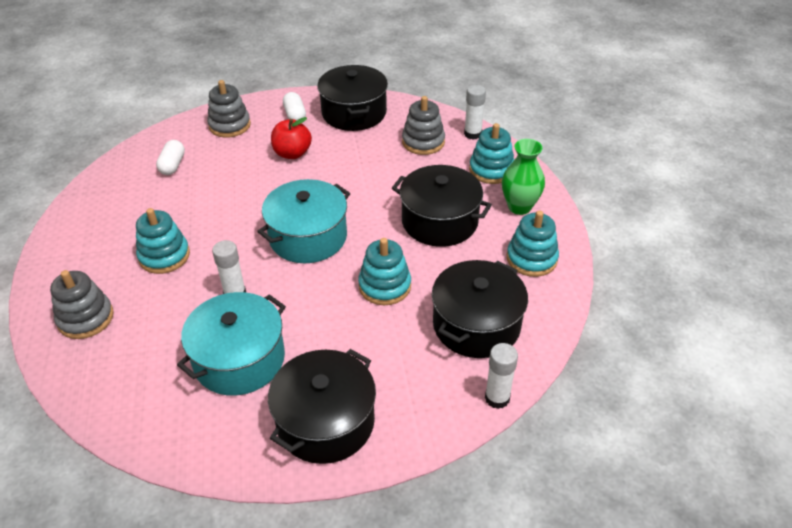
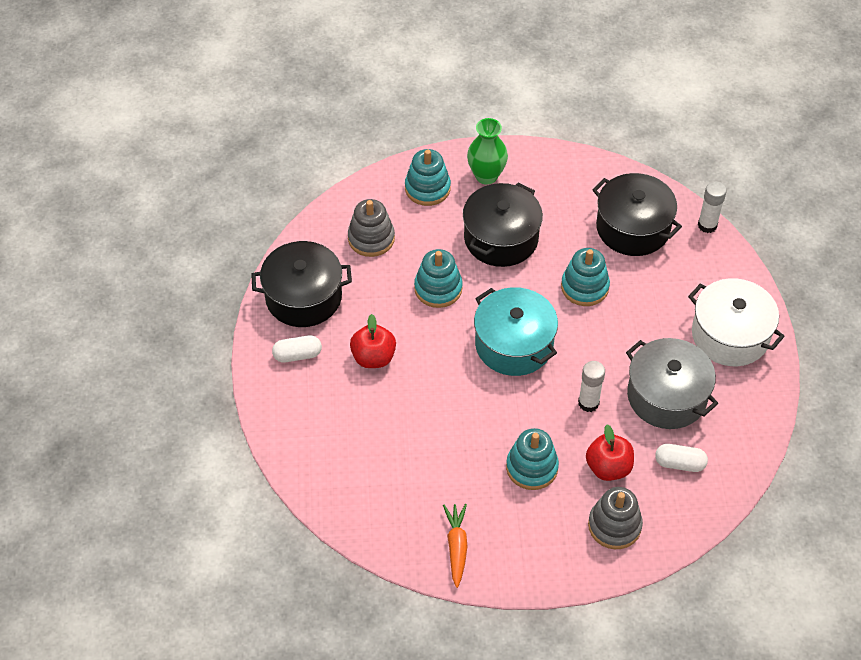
camera: 85 degrees left, 10 degrees up
white capsule [156,140,185,175] -> white capsule moved to [655,444,708,472]
turquoise pot [177,292,286,396] -> grey pot [626,338,718,429]
grey stacking toy [207,80,251,138] -> none
black pot [268,349,376,464] -> white pot [688,278,785,366]
white glue stick [464,85,486,140] -> none
turquoise stacking toy [507,211,559,277] -> turquoise stacking toy moved to [414,249,463,308]
none -> orange carrot [443,504,468,588]
none -> red apple [586,424,634,481]

